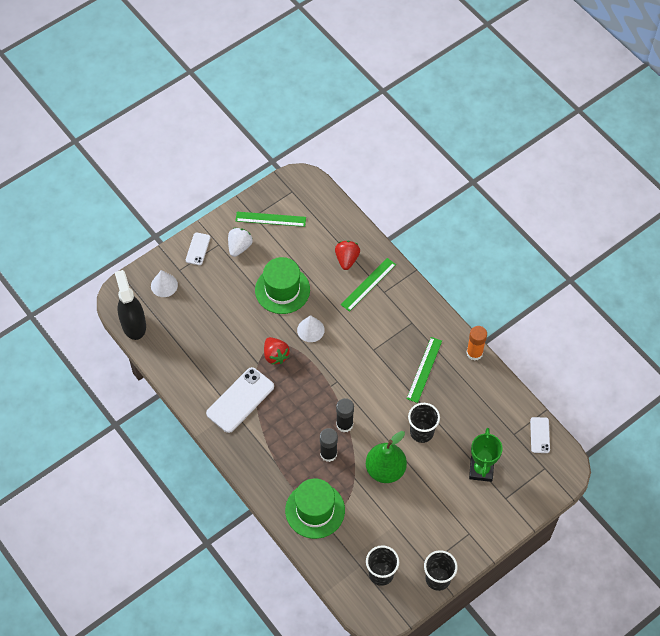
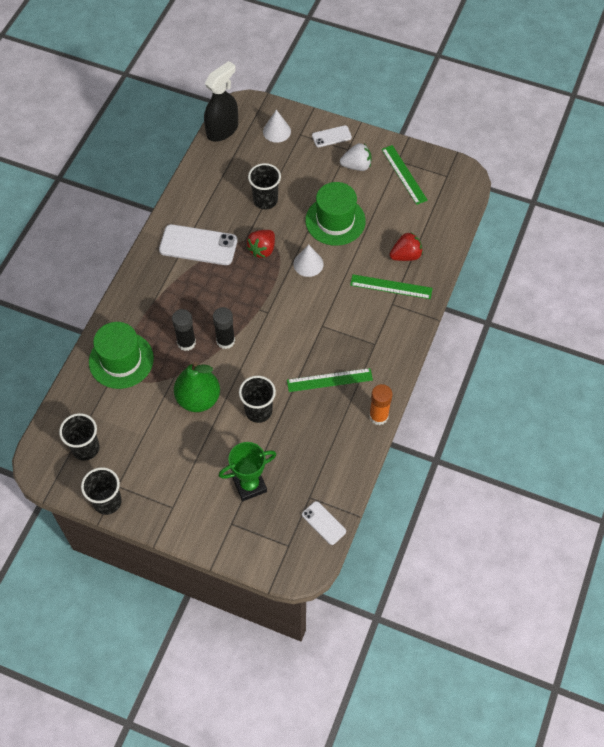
camera: 60 degrees right, 0 degrees up
white phone [530,417,550,453] -> white phone turned 75 degrees clockwise [302,501,346,545]
none -> black cup [248,163,281,209]

